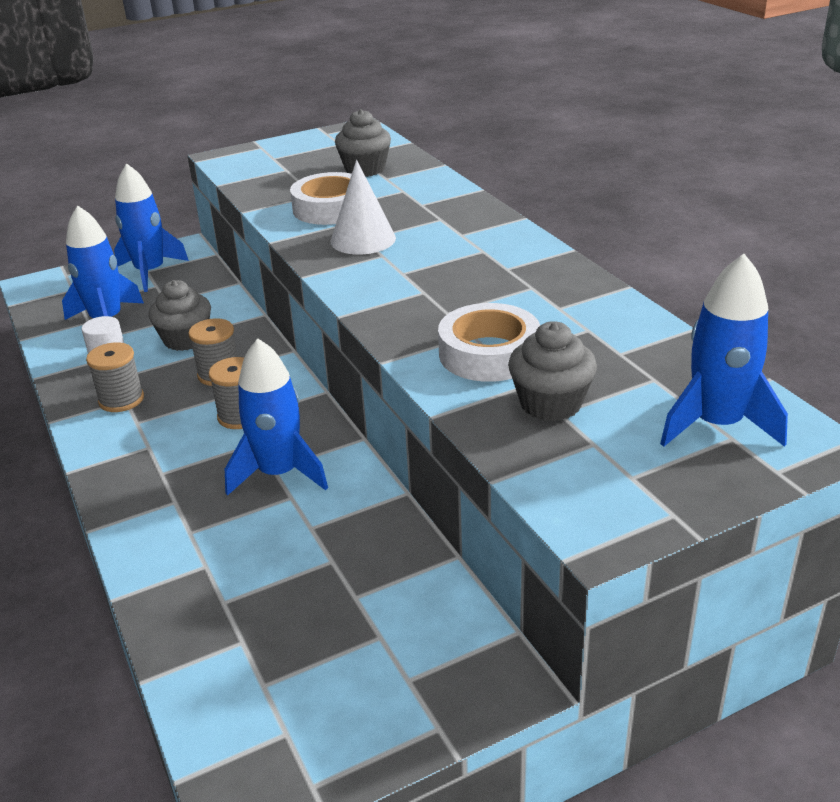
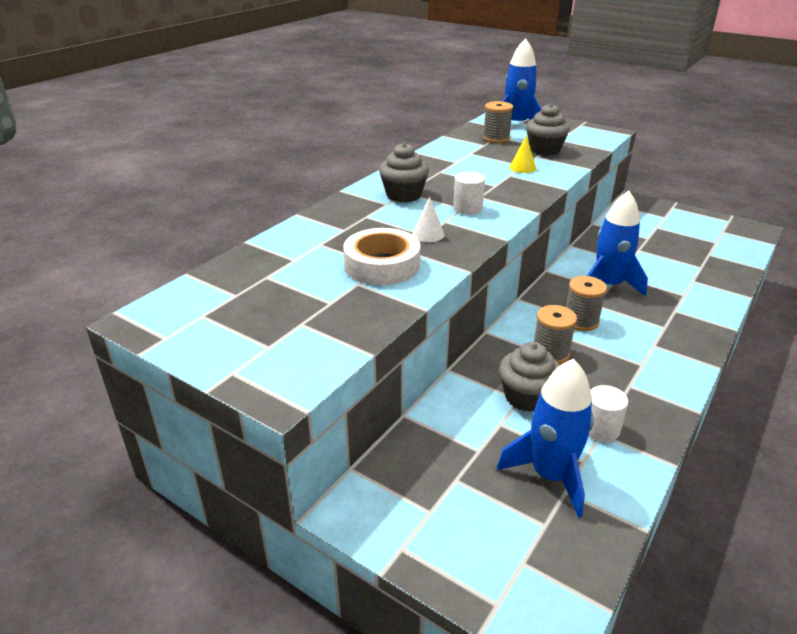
camera: 120 degrees left, 0 degrees up
grey spool [86,342,144,412] -> grey spool moved to [483,101,513,143]
blue rocket [114,163,189,292] -> none
white cone [330,160,396,255] -> white cone [412,196,445,242], size x0.58
grey cupcake [335,109,391,177] -> grey cupcake moved to [379,143,429,202]
white tape [438,303,540,382] -> yellow cone [509,135,536,173]
none -> white cylinder [453,172,485,215]

